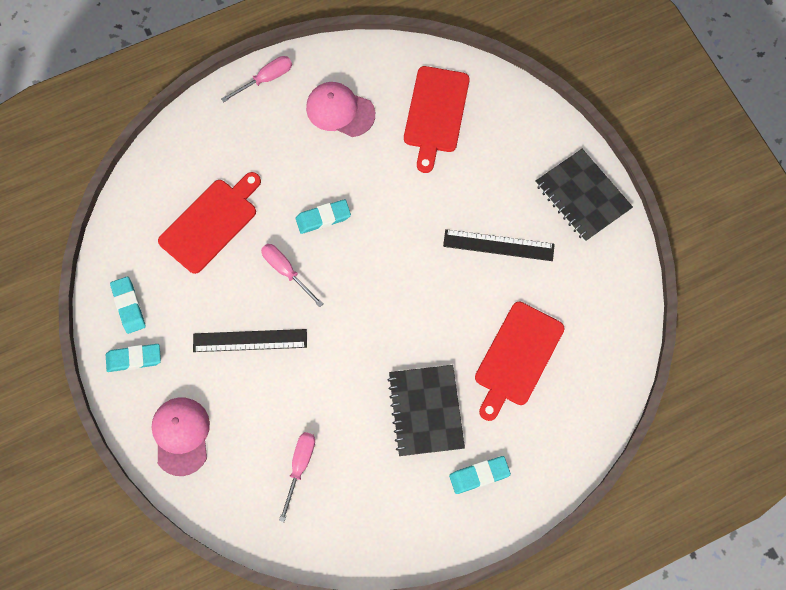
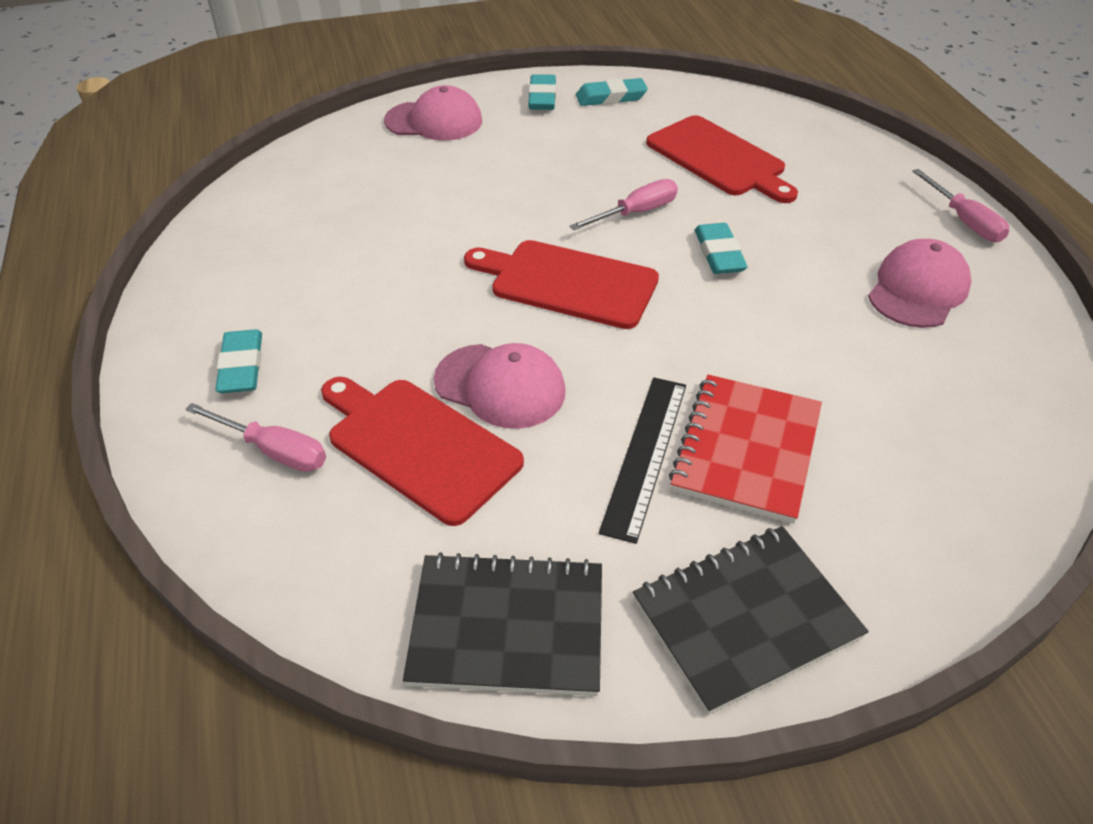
camera: 100 degrees right, 25 degrees down
black ruler [193,329,307,352] -> none
pink screwdriver [279,432,315,522] -> pink screwdriver moved to [185,403,326,472]
black notebook [388,365,465,456] -> black notebook moved to [403,552,602,696]
red cutting board [404,66,470,173] -> red cutting board moved to [464,240,659,329]
none -> pink cap [434,343,566,429]
none -> red notebook [669,375,822,524]

